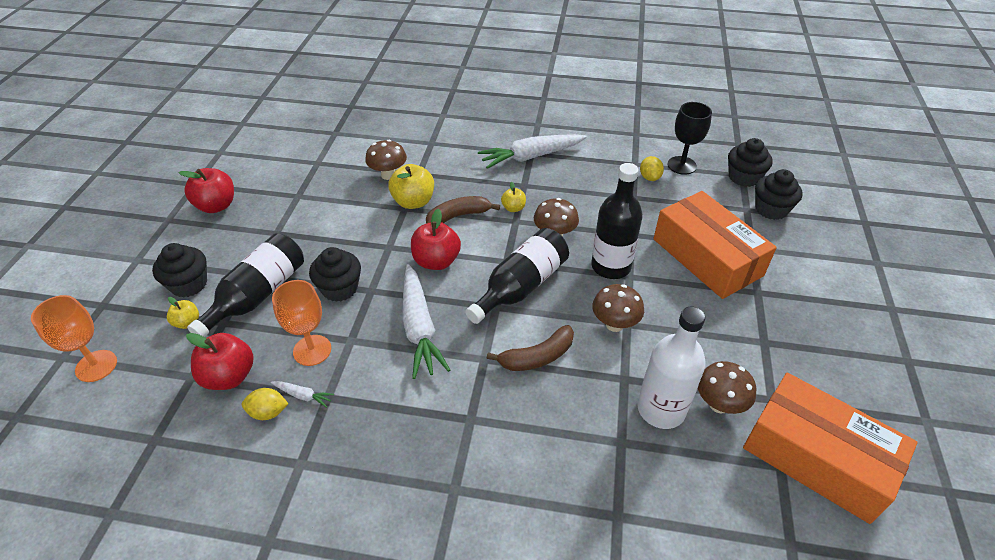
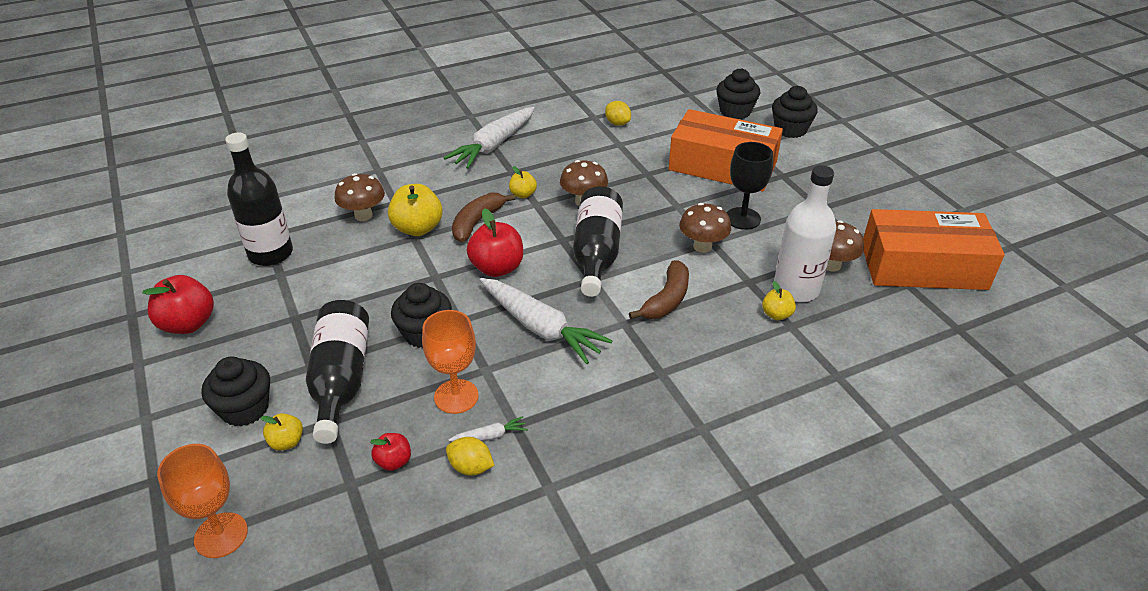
camera: 35 degrees left, 5 degrees down
red apple [186,333,254,390] -> red apple [370,433,411,471], size x0.55
yellow lemon [242,388,288,420] -> yellow lemon turned 60 degrees clockwise [446,437,495,476]
black bottle [591,163,643,279] -> black bottle moved to [225,132,293,266]
black goblet [667,102,712,175] -> black goblet moved to [727,142,773,230]
black cupcake [728,138,773,187] -> black cupcake moved to [772,86,818,138]
none -> yellow apple [762,281,796,320]

